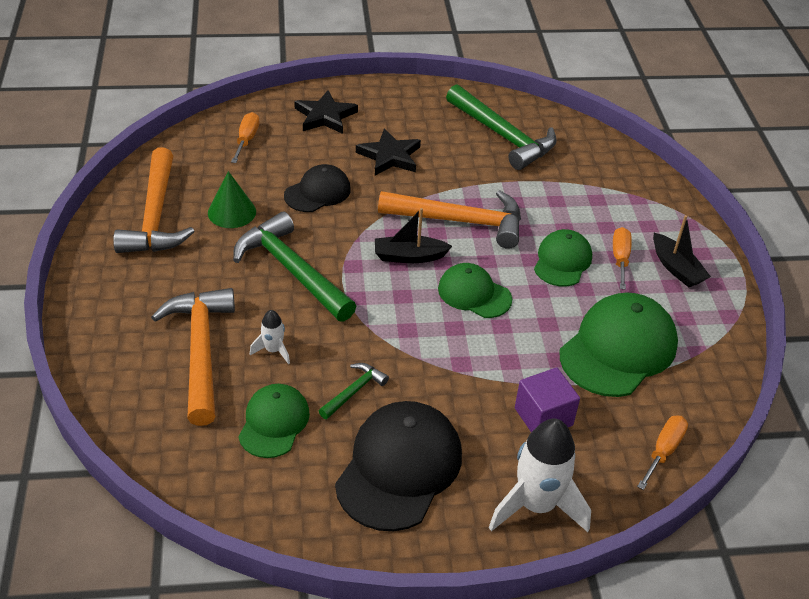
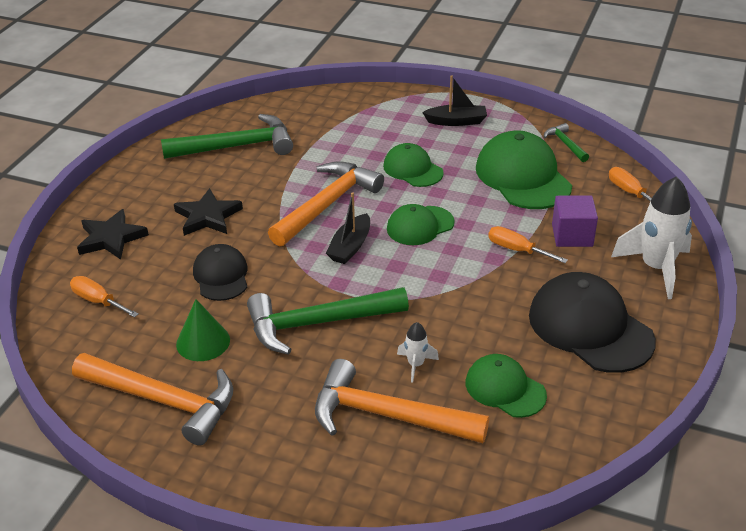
camera: 60 degrees left, 5 degrees down
green hammer [319,363,389,419] -> green hammer moved to [544,123,589,162]
orange screwdriver [613,227,632,290] -> orange screwdriver moved to [488,226,568,263]

